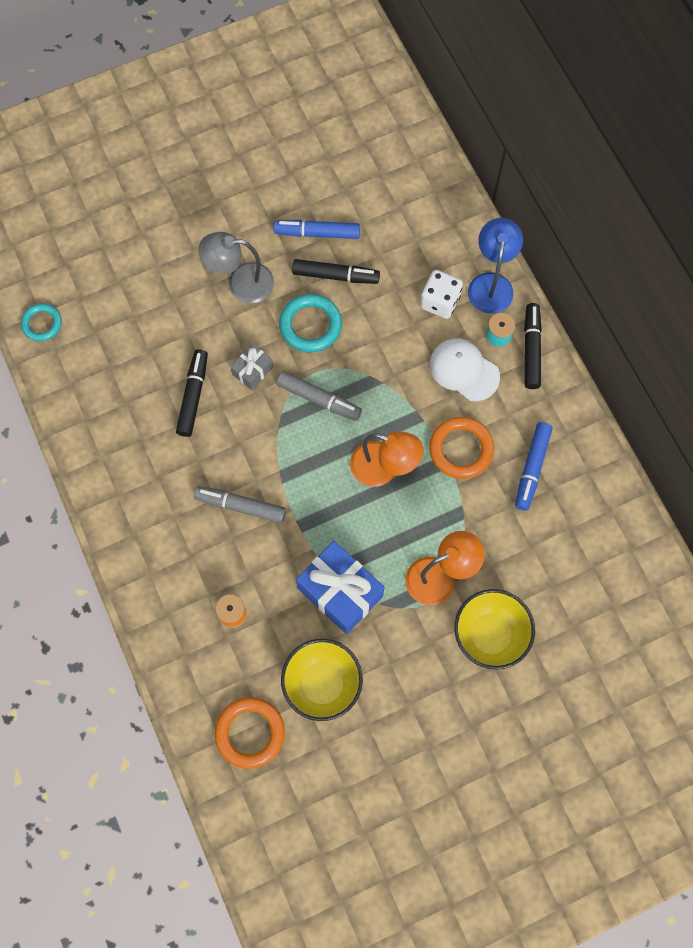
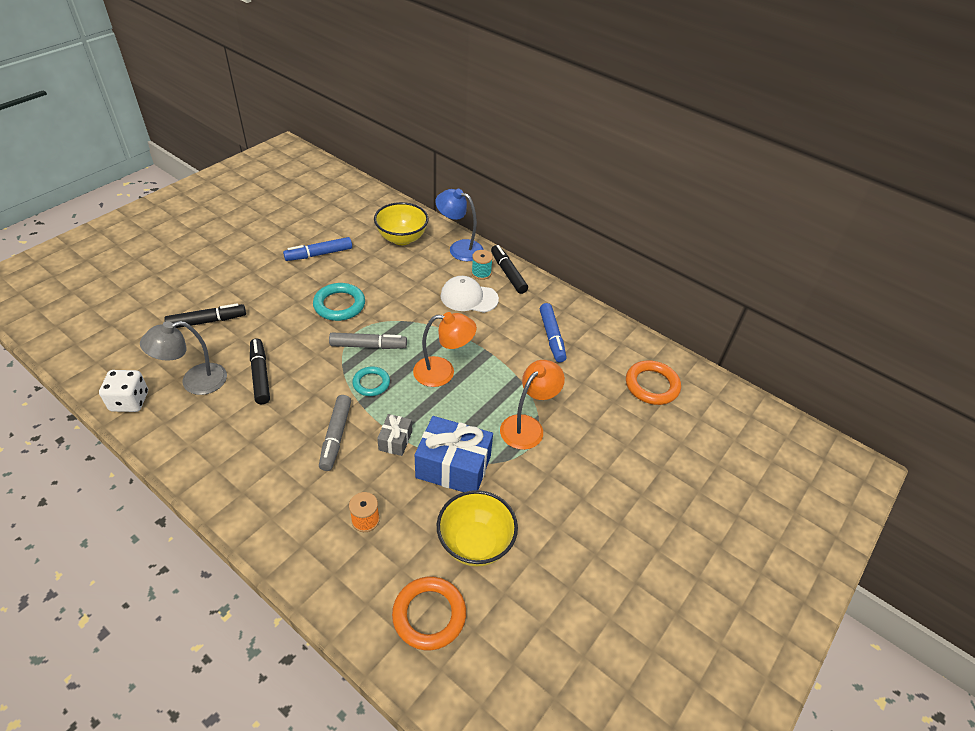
camera: 30 degrees left, 25 degrees down
turquoise ring [21,303,62,341] -> turquoise ring moved to [352,367,390,396]
grey marker [194,486,286,523] -> grey marker turned 75 degrees counterclockwise [319,395,351,471]
grey lamp [198,232,274,303] -> grey lamp moved to [140,321,227,395]
grey gift [231,344,273,390] -> grey gift moved to [377,414,412,456]
black marker [292,259,380,284] -> black marker moved to [164,303,246,328]
white dice [420,270,463,319] -> white dice moved to [99,370,148,412]
orange ring [429,417,494,479] -> orange ring moved to [626,360,681,405]
yellow bowl [454,589,535,670] -> yellow bowl moved to [374,202,429,245]
blue lamp [468,218,523,314] -> blue lamp turned 45 degrees counterclockwise [435,189,484,261]

